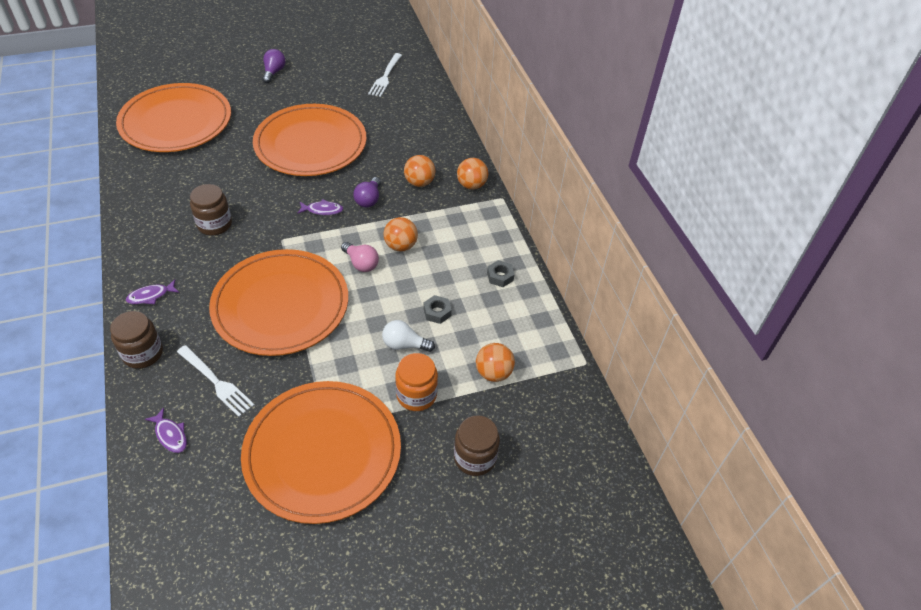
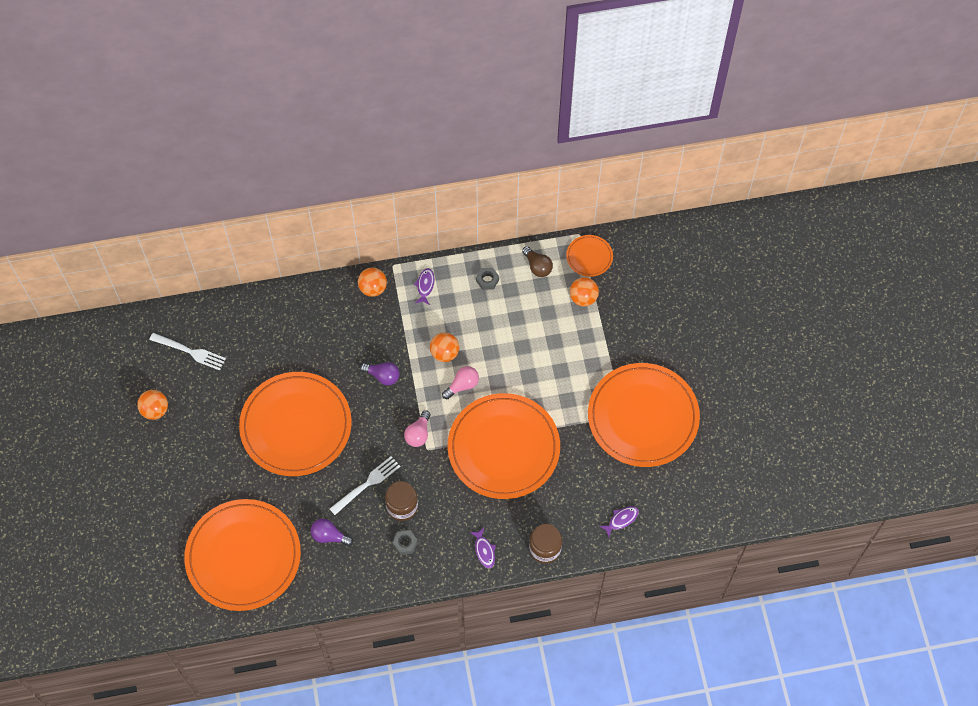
camera: 80 degrees left, 15 degrees up
white fork [177,345,255,417] -> white fork moved to [330,456,400,515]
purple light bulb [262,49,285,83] -> purple light bulb moved to [311,519,353,546]
purple fish [297,199,343,215] -> purple fish moved to [414,268,435,305]
white light bulb [382,320,435,352] -> none
orange jar [395,353,438,411] -> none
orange ball [404,155,435,187] -> orange ball moved to [137,390,168,420]
grey nut [424,295,452,324] -> grey nut moved to [392,530,418,555]
brown jar [454,415,500,476] -> none
none -> pink light bulb [404,410,431,447]
none -> brown light bulb [522,246,553,277]
none -> orange plate [566,235,613,277]

